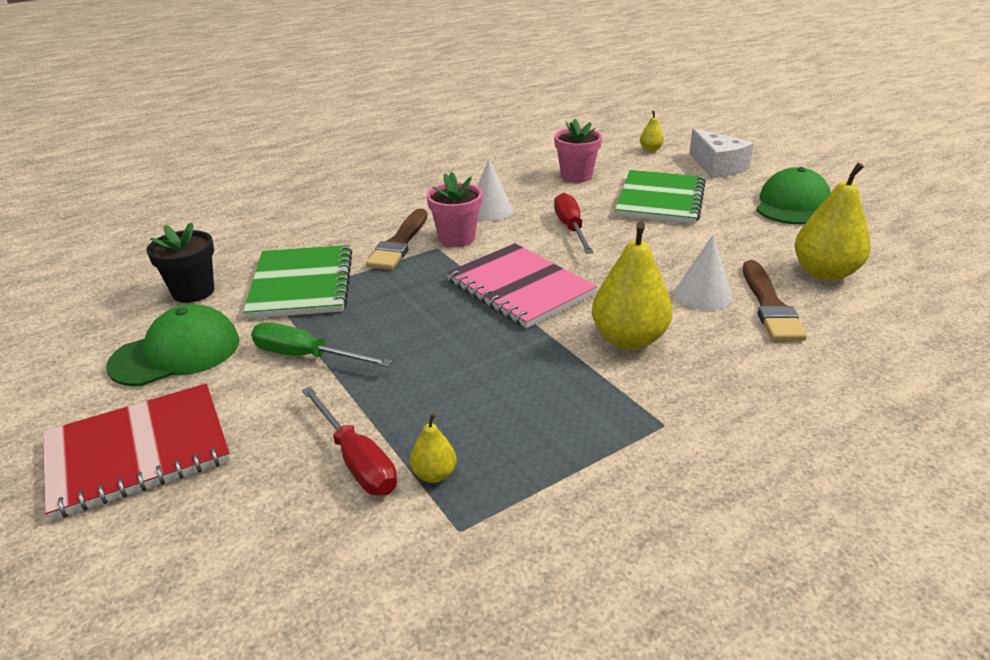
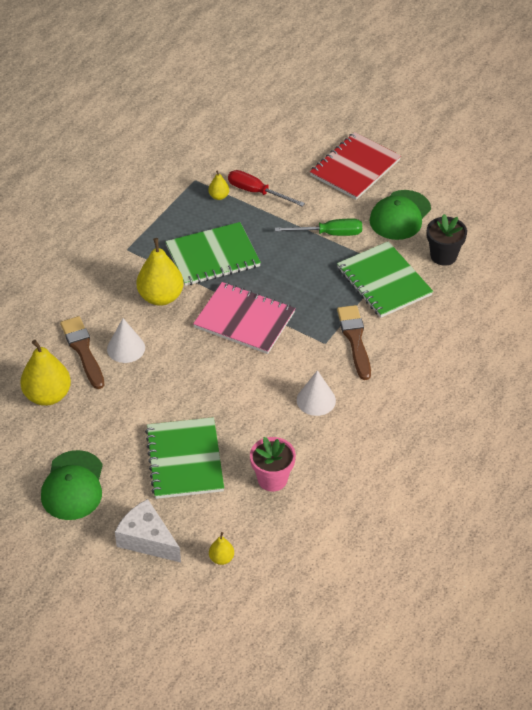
camera: 155 degrees right, 15 degrees up
pink flower pot [427,172,483,247] -> none
red screwdriver [554,193,594,254] -> none
none -> green notebook [165,222,261,286]

